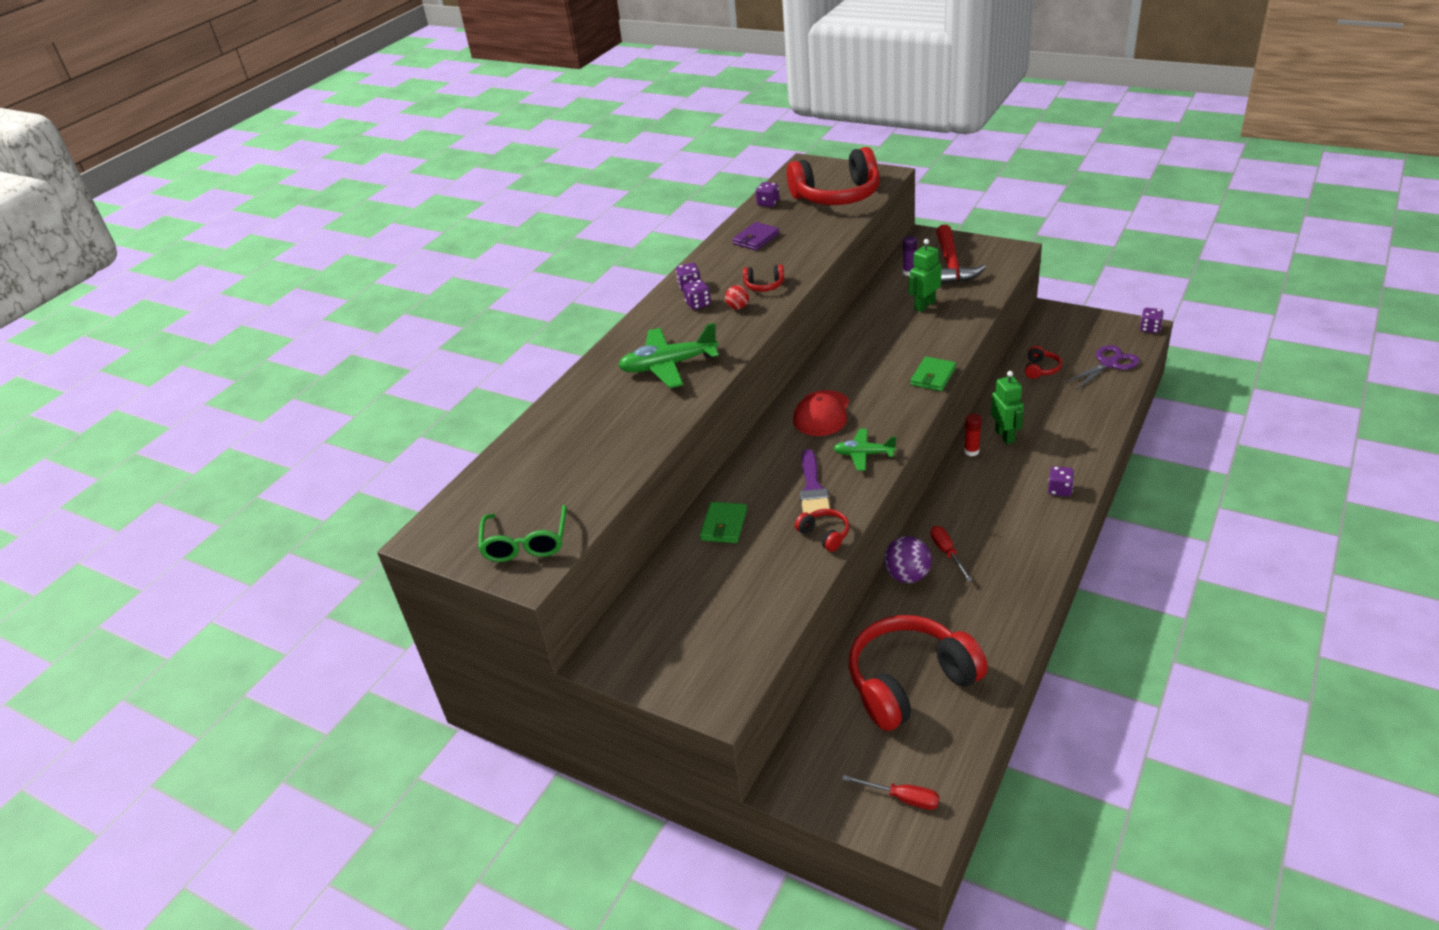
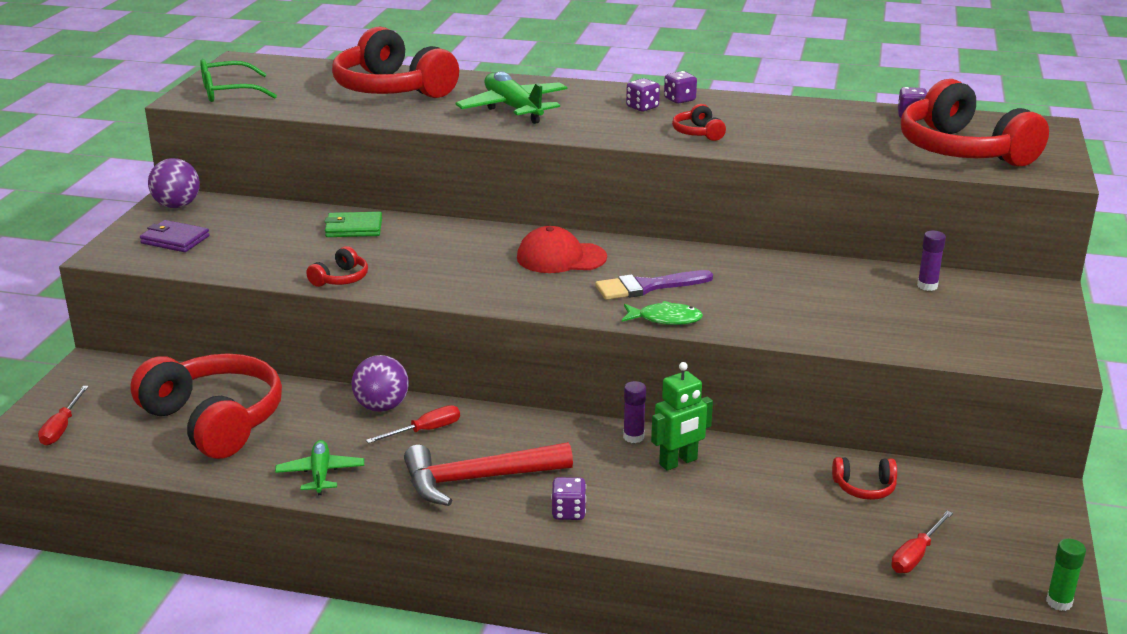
camera: 70 degrees right, 10 degrees down
red ball [725,285,749,310] -> none
purple wallet [732,222,780,251] -> purple wallet moved to [140,220,210,252]
purple brush [800,449,830,514] -> purple brush moved to [595,270,713,300]
green plane [833,429,896,471] -> green plane moved to [275,440,364,495]
green robot [909,239,941,312] -> none
green wallet [910,356,956,391] -> green fish [622,301,703,325]
red hammer [936,224,986,284] -> red hammer moved to [404,442,573,506]
red glue stick [964,414,982,456] -> purple glue stick [623,381,646,443]
purple scissors [1064,345,1140,390] -> red screwdriver [891,511,953,573]
purple dice [1140,308,1164,333] -> green glue stick [1046,539,1086,611]
none -> purple ball [148,158,200,208]
none -> red headphones [332,27,459,98]

